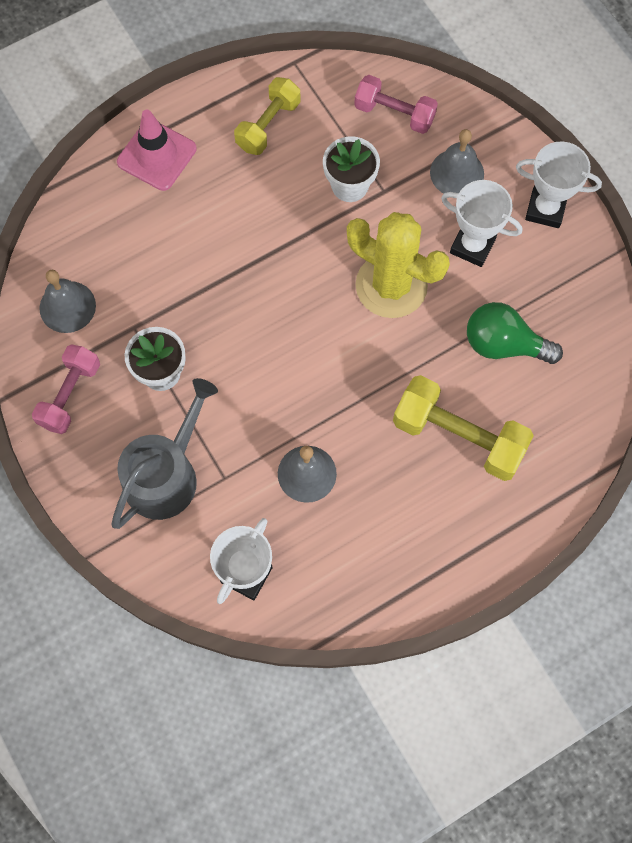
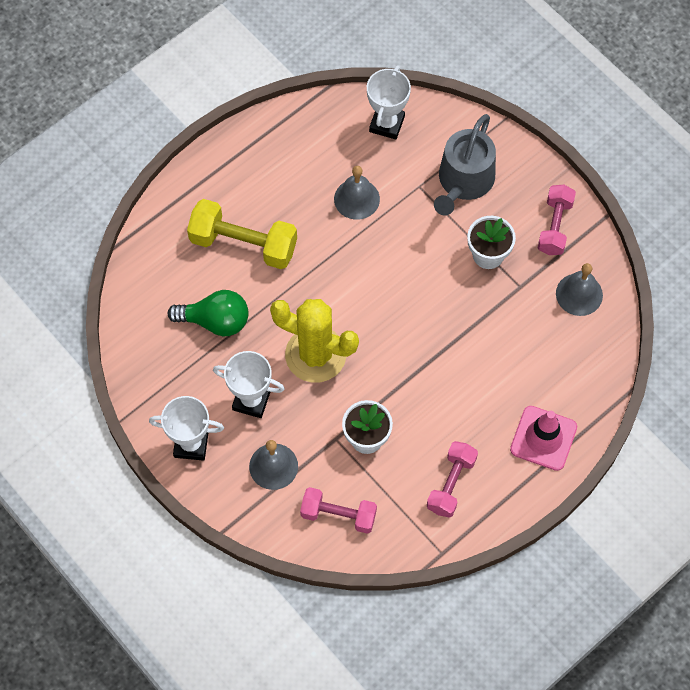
camera: 170 degrees right, 5 degrees down
yellow dumbbell [234,77,301,155] -> pink dumbbell [427,441,478,518]

